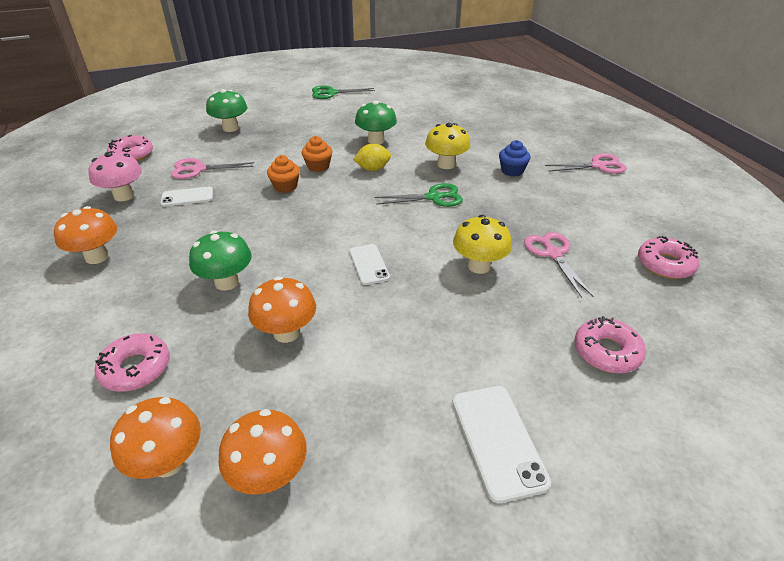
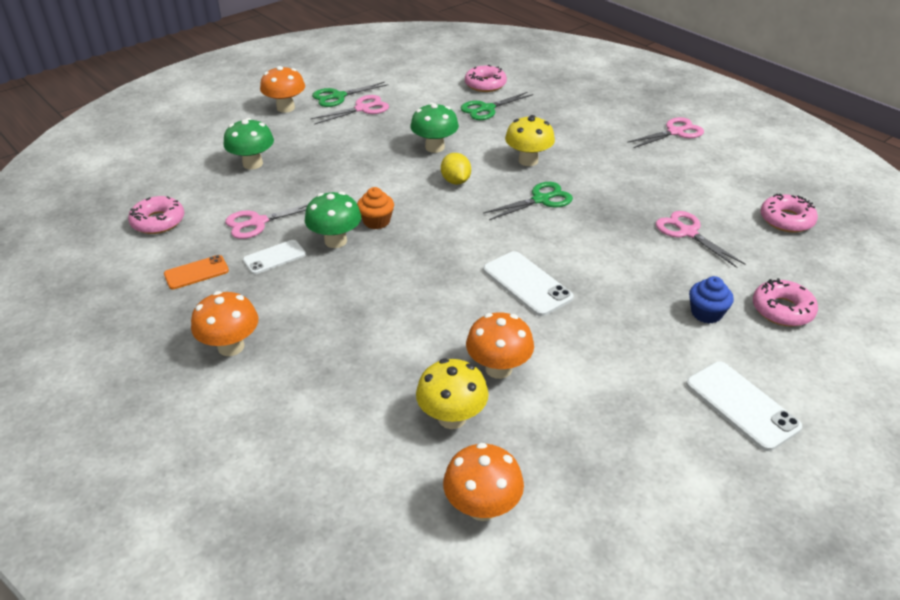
camera: 20 degrees left, 0 degrees up
pink mushroom [88,151,142,201] -> orange phone [164,255,229,289]
pink donut [94,333,170,392] -> pink donut moved to [465,65,507,92]
green mushroom [189,231,252,291] -> green mushroom moved to [305,192,361,248]
orange mushroom [219,409,307,495] -> orange mushroom moved to [260,66,305,113]
orange cupcake [302,136,332,172] -> none
white phone [349,244,390,285] -> white phone [483,251,574,316], size x1.53
yellow lemon [353,144,391,171] -> yellow lemon turned 75 degrees counterclockwise [441,153,471,185]
yellow mushroom [453,215,512,274] -> yellow mushroom moved to [416,359,489,429]
blue cupcake [499,140,531,177] -> blue cupcake moved to [689,276,734,324]
none -> pink scissors [310,95,389,125]
none -> green scissors [461,92,533,120]

